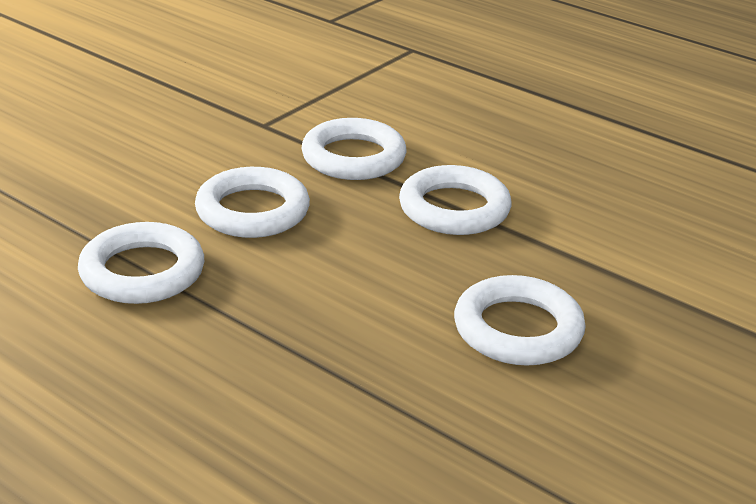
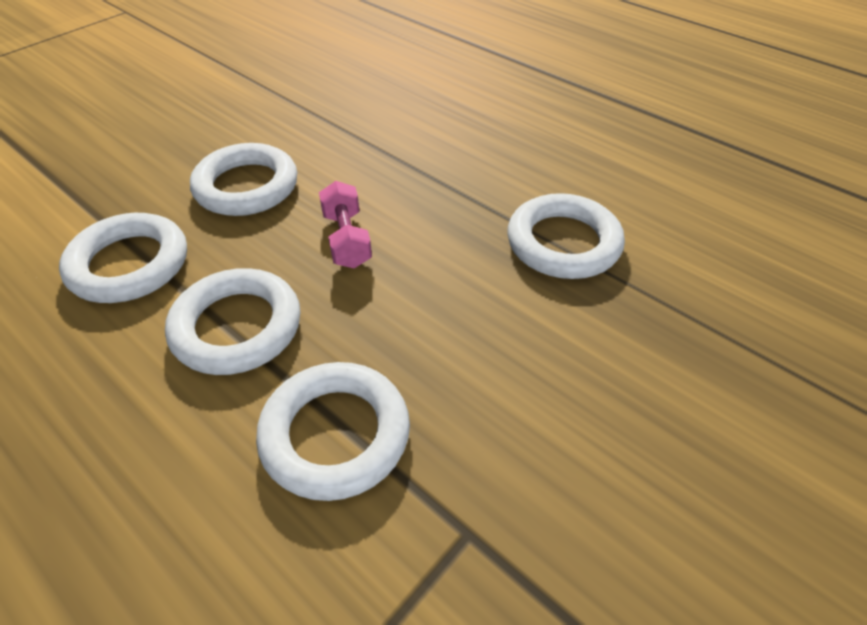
camera: 175 degrees left, 15 degrees up
white ring [195,167,310,238] -> white ring moved to [59,213,187,303]
none -> pink dumbbell [319,181,372,268]

